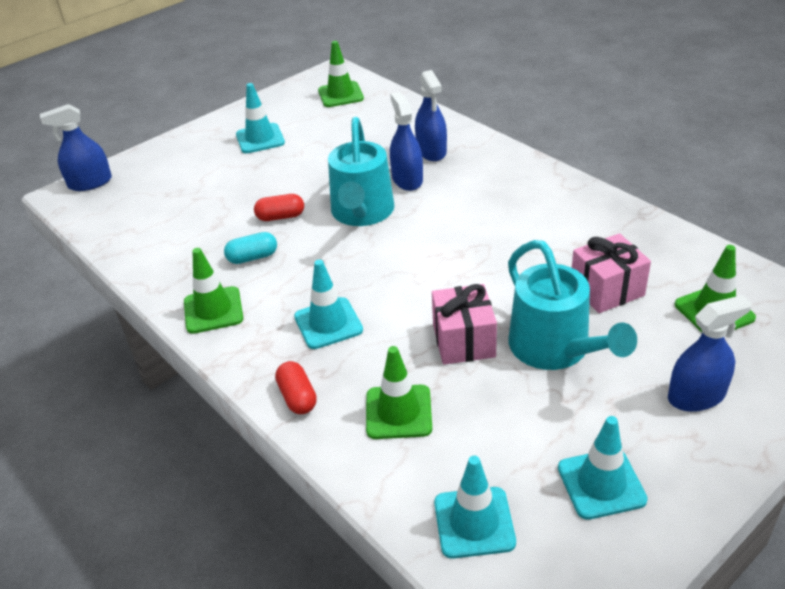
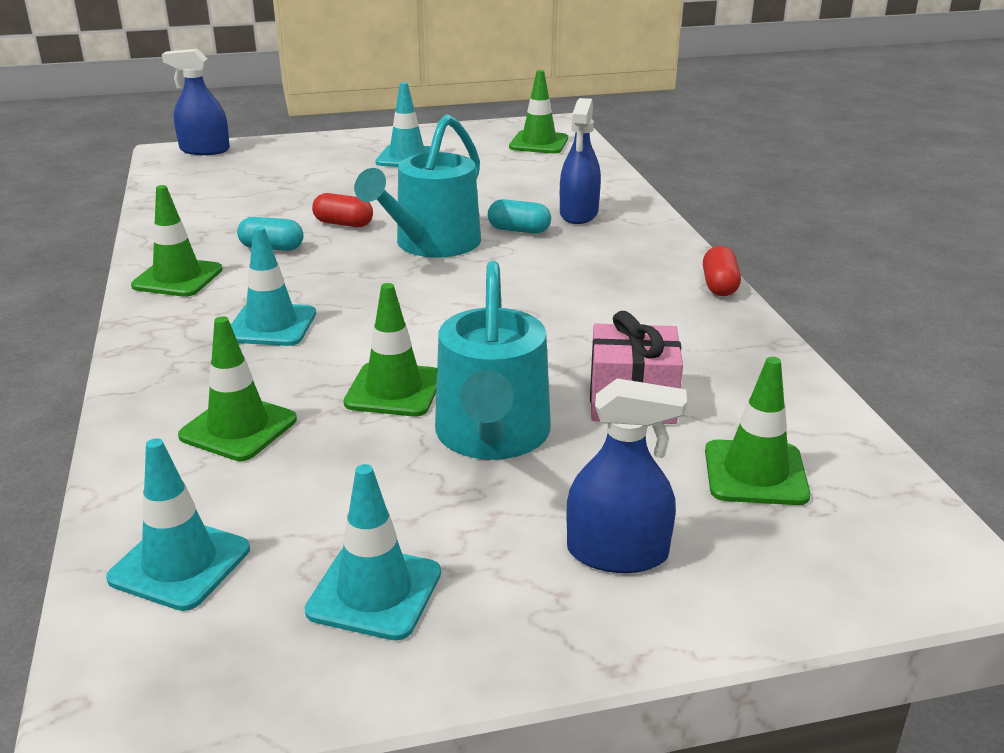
camera: 25 degrees right, 10 degrees down
red capsule [275,361,317,414] -> red capsule moved to [703,246,741,296]
blue spray bottle [390,92,423,191] -> turquoise capsule [488,199,551,234]
pink gift [432,284,497,365] -> green traffic cone [344,283,437,417]

